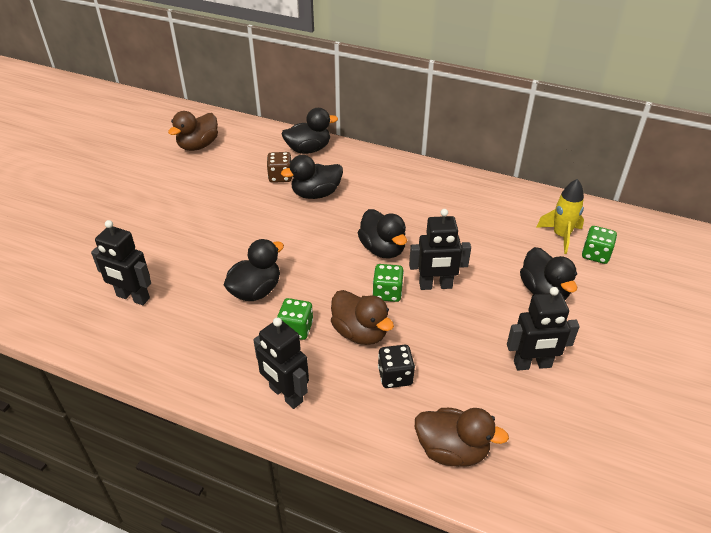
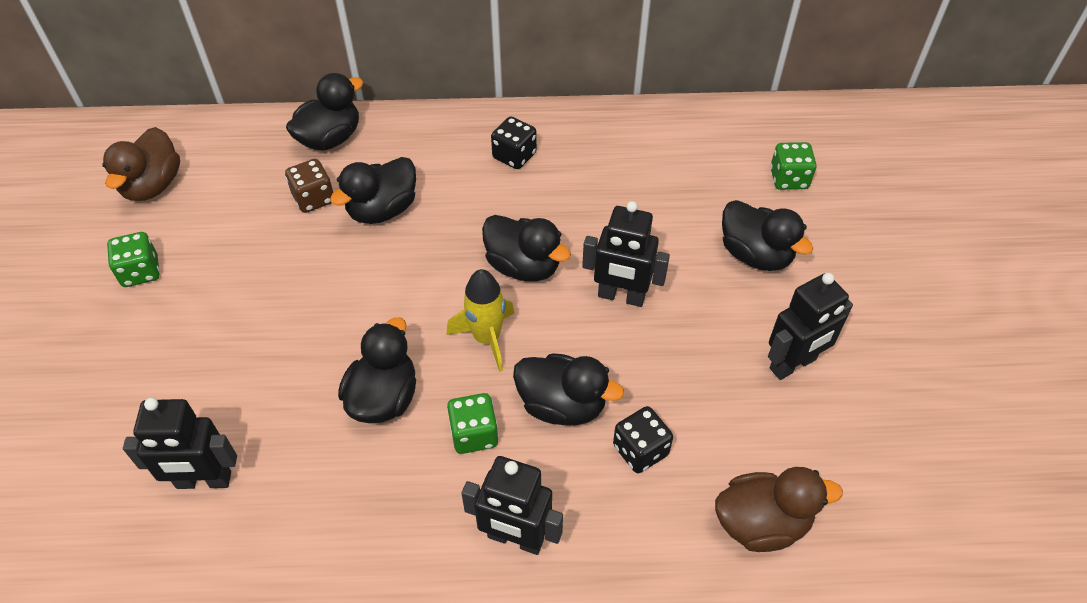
camera: 25 degrees left, 10 degrees up
brown duck [331,290,394,345] -> black duck [513,353,624,426]
green dice [373,264,404,302] -> green dice moved to [107,232,160,287]
black robot [409,209,471,290] -> black robot turned 45 degrees clockwise [582,201,670,307]
yellow rocket [536,179,584,254] -> yellow rocket moved to [446,269,514,372]
none -> black dice [491,116,537,169]

